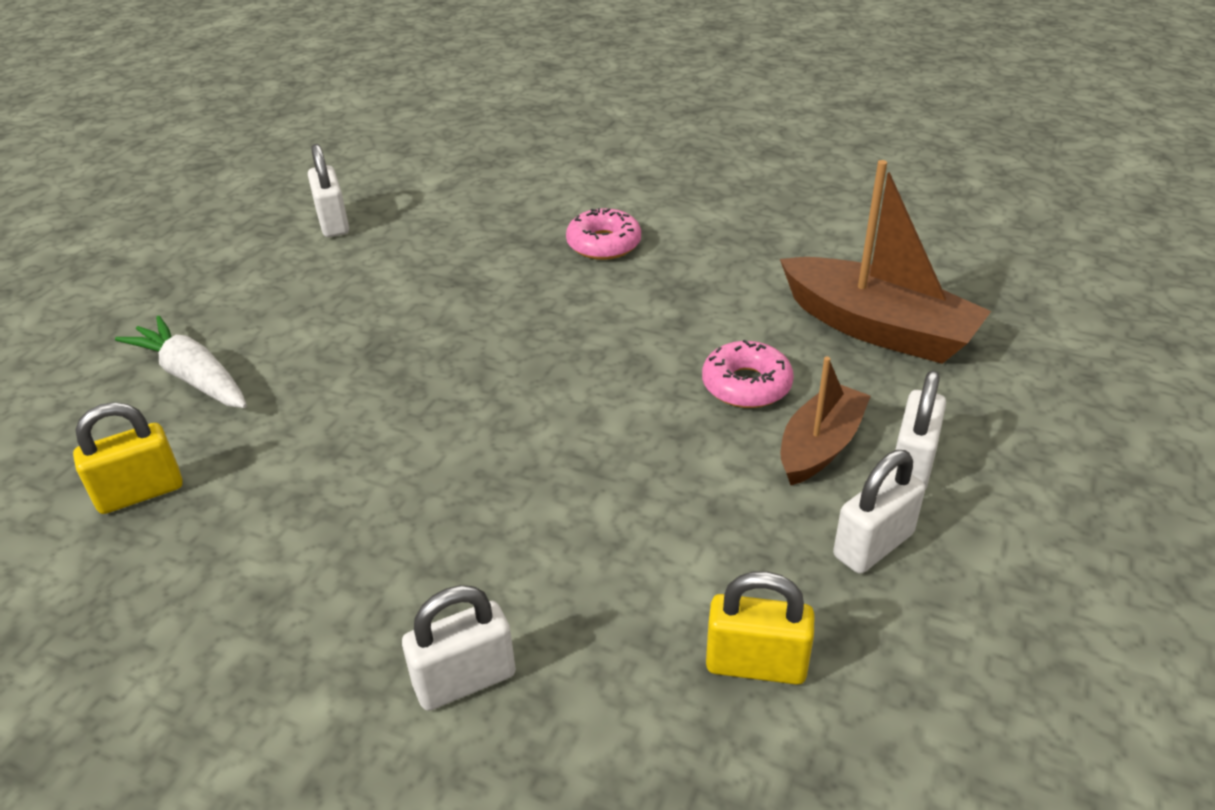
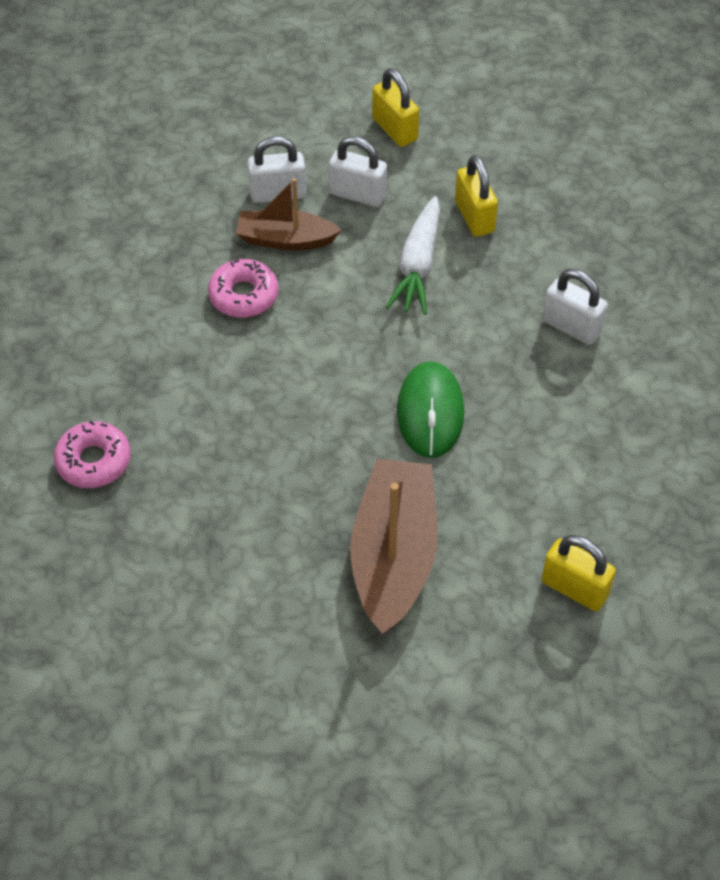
camera: 120 degrees left, 15 degrees up
white carrot [115,316,247,408] -> white carrot moved to [386,196,440,315]
white padlock [308,144,349,237] -> none
brown boat [780,160,991,364] -> brown boat moved to [351,459,438,634]
none -> yellow padlock [372,68,419,147]
none -> green mouse [397,361,464,458]

